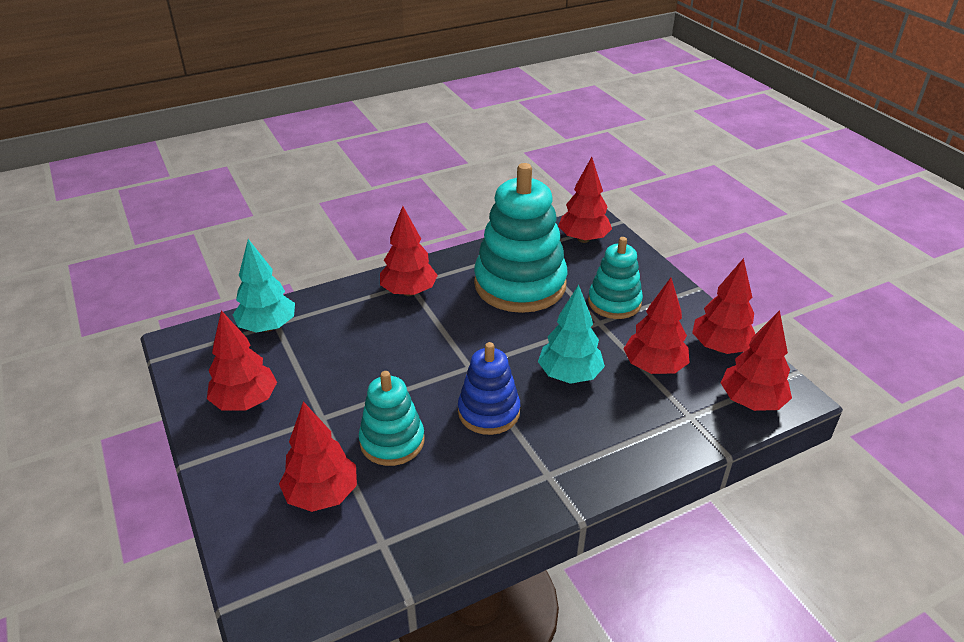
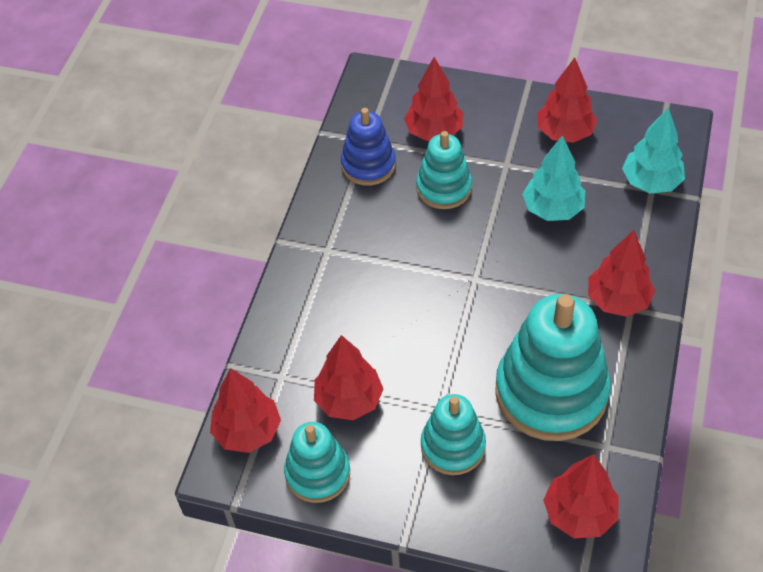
camera: 135 degrees right, 15 degrees up
blue stacking toy [458,342,520,435] -> blue stacking toy moved to [341,108,396,186]
turquoise tree [538,285,605,384] -> turquoise tree moved to [522,135,585,221]
red tree [692,258,755,354] -> turquoise stacking toy [284,422,350,503]

